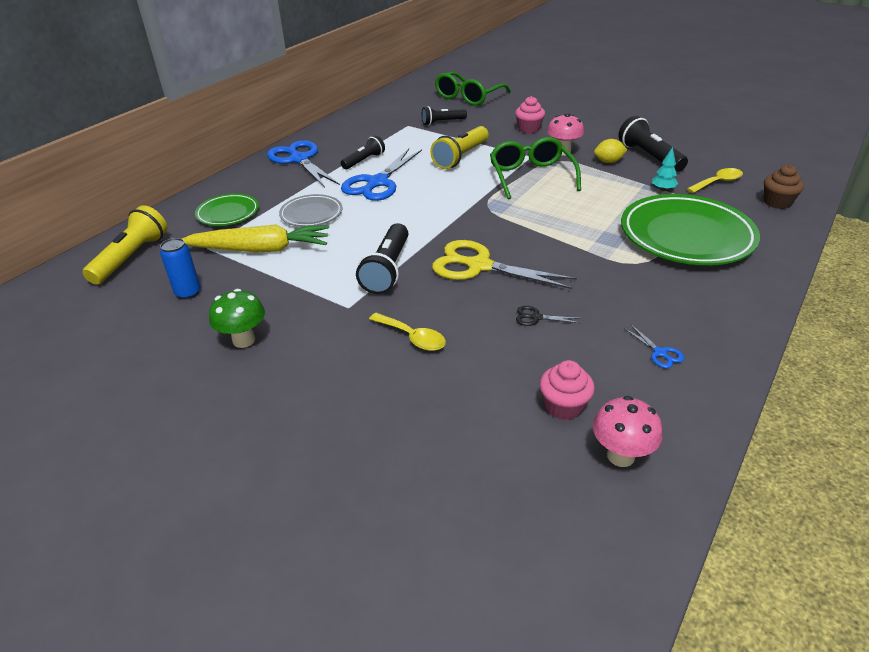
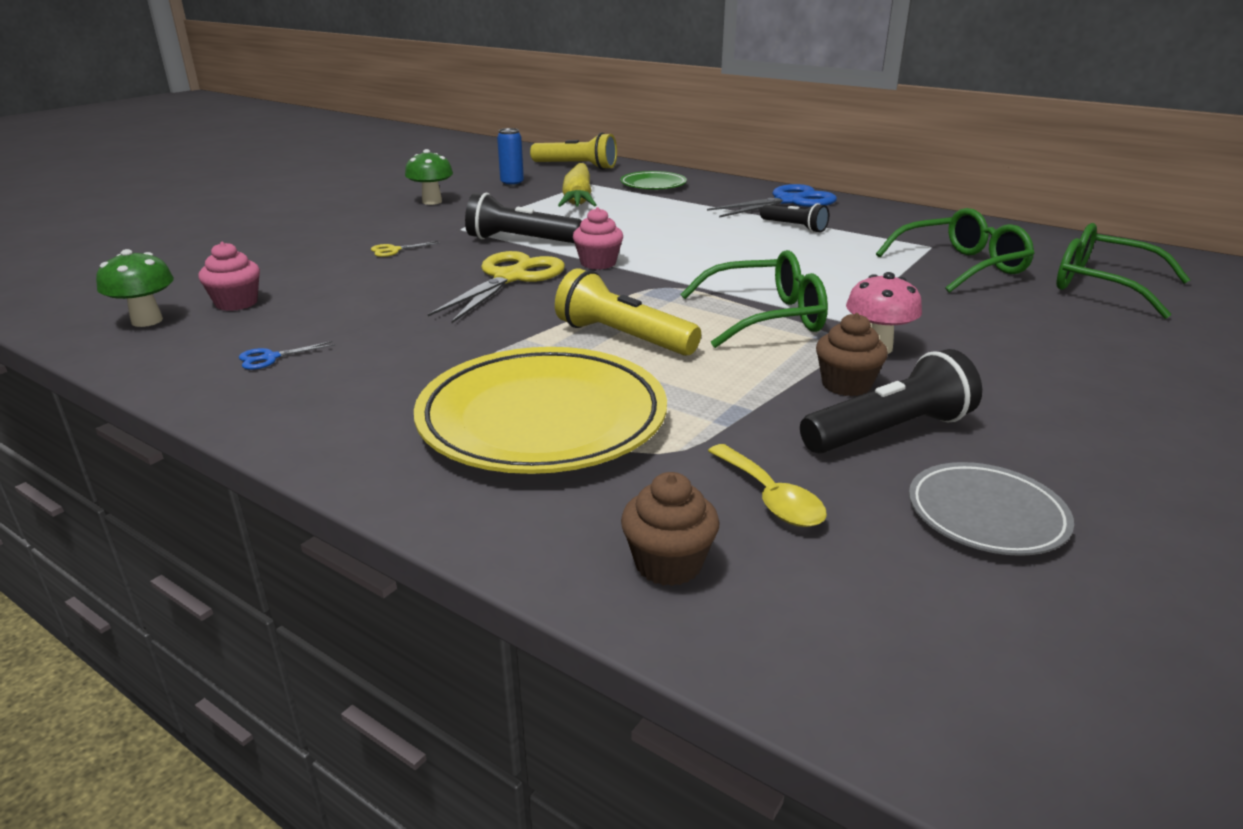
camera: 90 degrees right, 10 degrees down
grey plate [279,194,342,227] -> grey plate moved to [909,462,1074,556]
blue scissors [341,149,422,201] -> none
yellow spoon [369,313,446,351] -> yellow scissors [371,241,439,257]
black flashlight [422,106,467,125] -> green glasses [876,208,1034,293]
yellow flashlight [430,126,489,169] -> yellow flashlight moved to [555,268,701,356]
pink cupcake [515,96,545,134] -> pink cupcake moved to [573,207,623,270]
black scissors [516,306,581,326] -> none
pink mushroom [593,396,662,467] -> green mushroom [96,249,174,327]
yellow lemon [594,139,627,163] -> brown cupcake [816,313,888,396]
green plate [621,194,760,265] -> yellow plate [414,347,667,474]
turquoise tree [652,147,678,191] -> none

